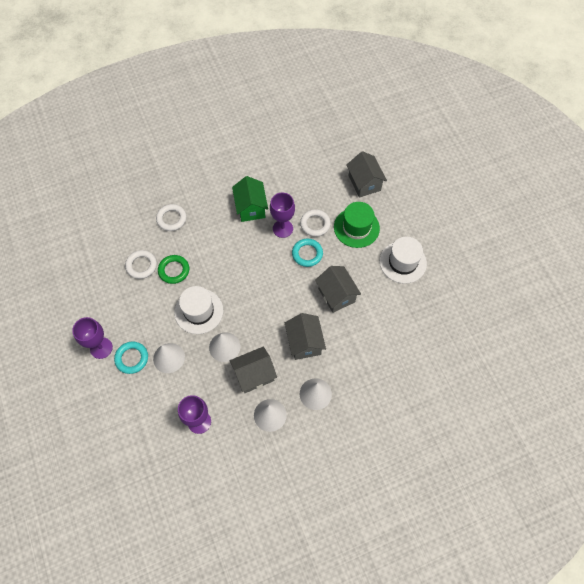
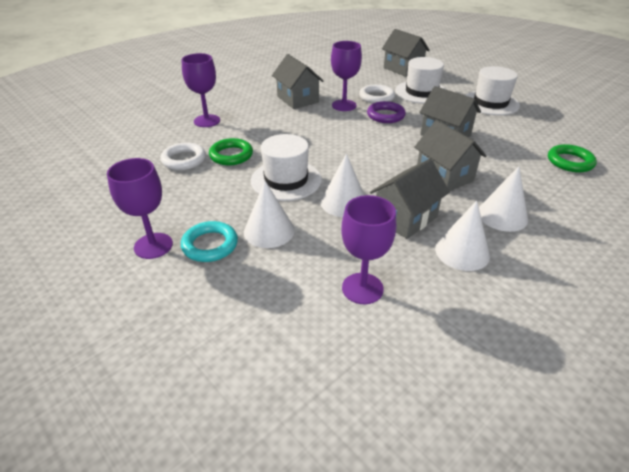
camera: 20 degrees left, 25 degrees down
white ring [156,204,187,231] -> purple goblet [182,53,220,127]
green house [232,176,268,222] -> grey house [272,54,323,109]
turquoise ring [292,239,323,267] -> purple ring [367,101,406,123]
green hat [334,202,380,248] -> white hat [395,57,447,104]
none -> green ring [548,144,597,173]

